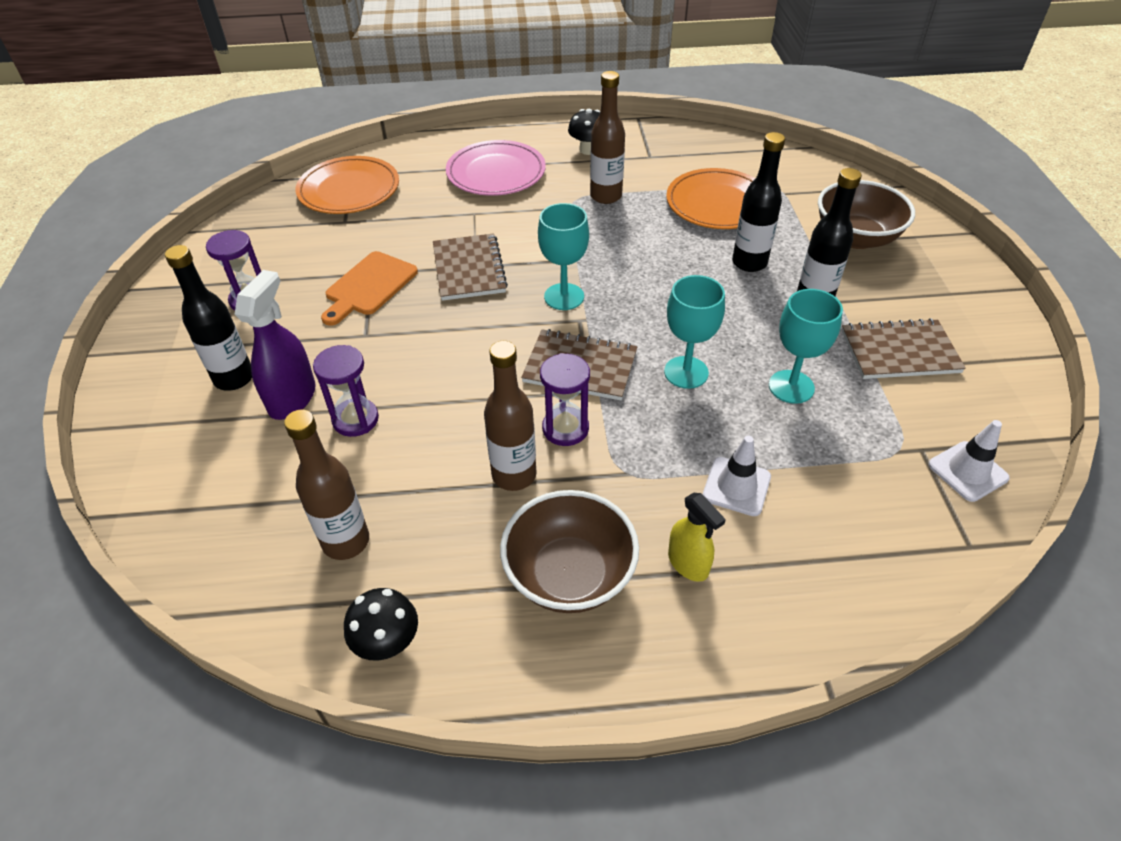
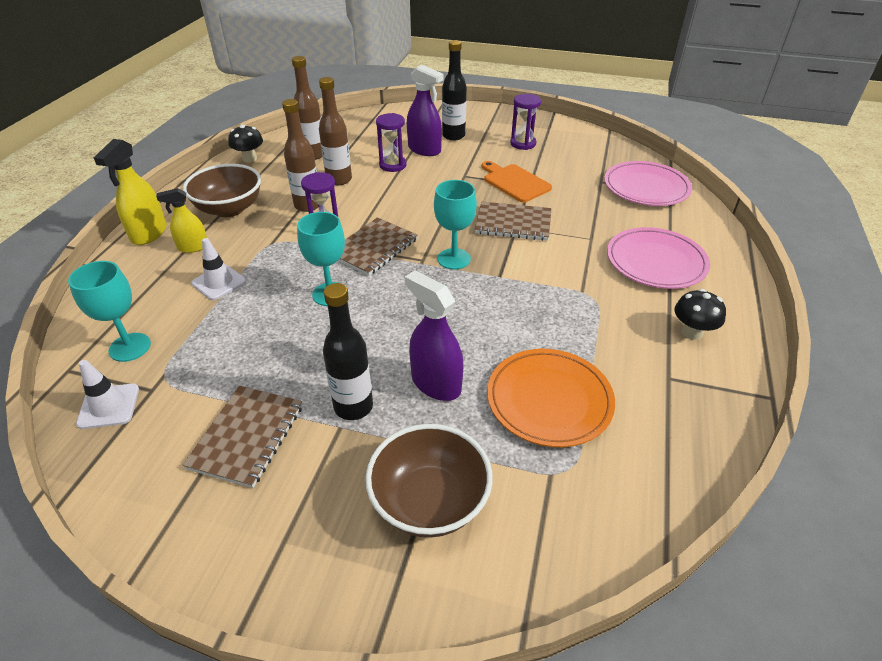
camera: 110 degrees right, 5 degrees down
orange plate [295,156,399,214] -> pink plate [604,161,692,206]
brown bottle [590,71,625,204] -> brown bottle moved to [319,77,352,185]
black bottle [732,132,785,272] -> purple spray bottle [405,271,463,401]
turquoise goblet [769,289,843,404] -> turquoise goblet moved to [68,261,151,362]
none -> yellow spray bottle [94,139,167,245]

